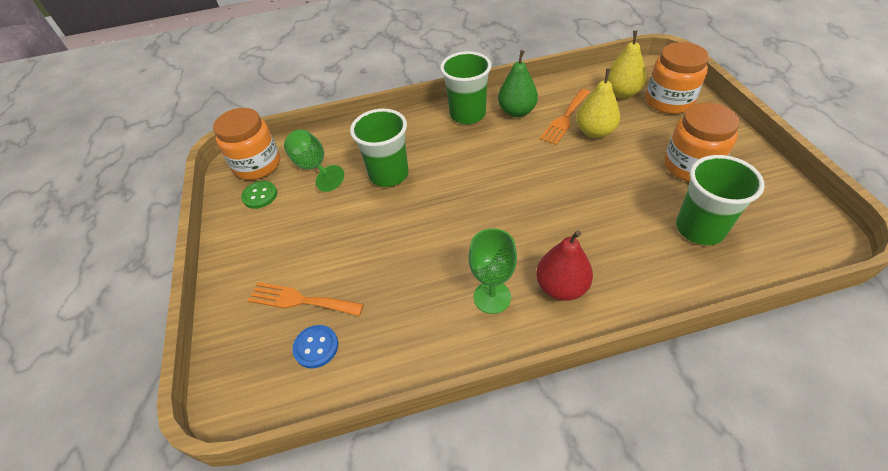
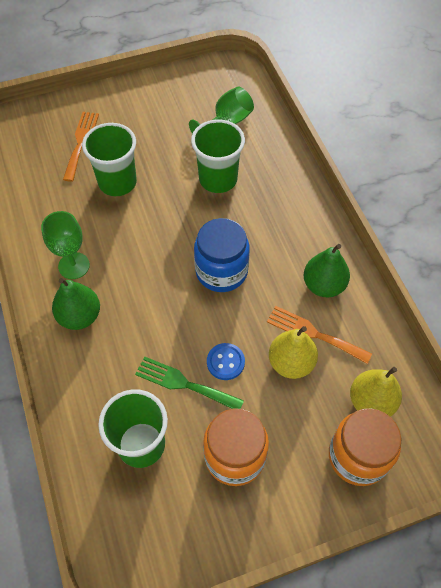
camera: 80 degrees right, 10 degrees up
orange jar [213,108,280,180] -> none
green button [241,181,277,209] -> none
blue button [292,325,338,368] -> blue button moved to [207,343,245,380]
green cup [440,51,492,124] -> green cup moved to [82,123,137,196]
red pear [536,230,593,301] -> green pear [52,278,100,330]
none -> green fork [135,356,244,409]
none -> blue jar [194,218,250,292]

